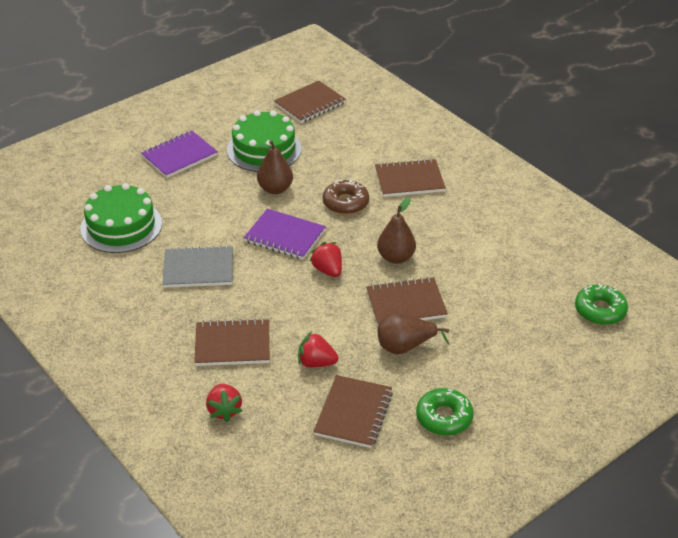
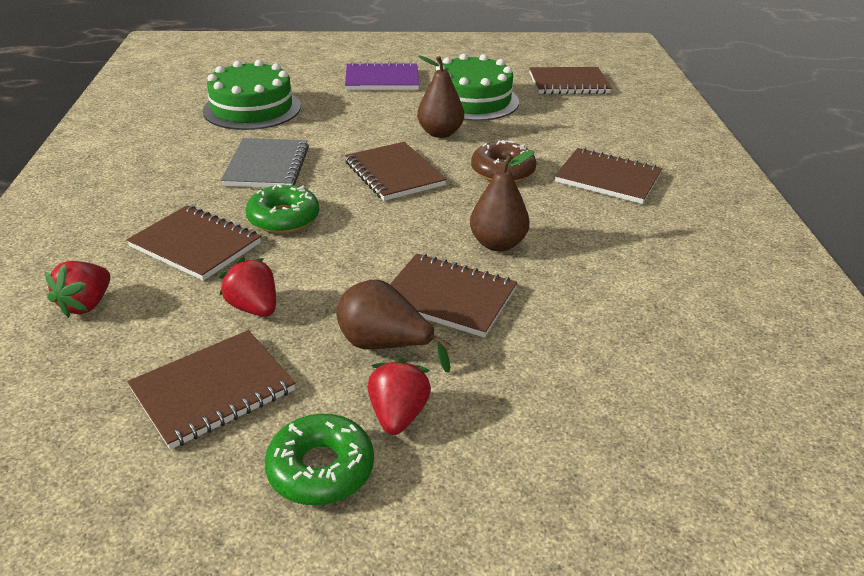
camera: 35 degrees right, 5 degrees down
grey notebook [162,245,233,288] -> grey notebook turned 60 degrees clockwise [221,138,309,188]
purple notebook [244,208,326,260] -> brown notebook [345,142,447,201]
red strawberry [309,242,342,277] -> red strawberry moved to [368,358,431,435]
green donut [575,283,628,325] -> green donut moved to [246,183,319,233]

